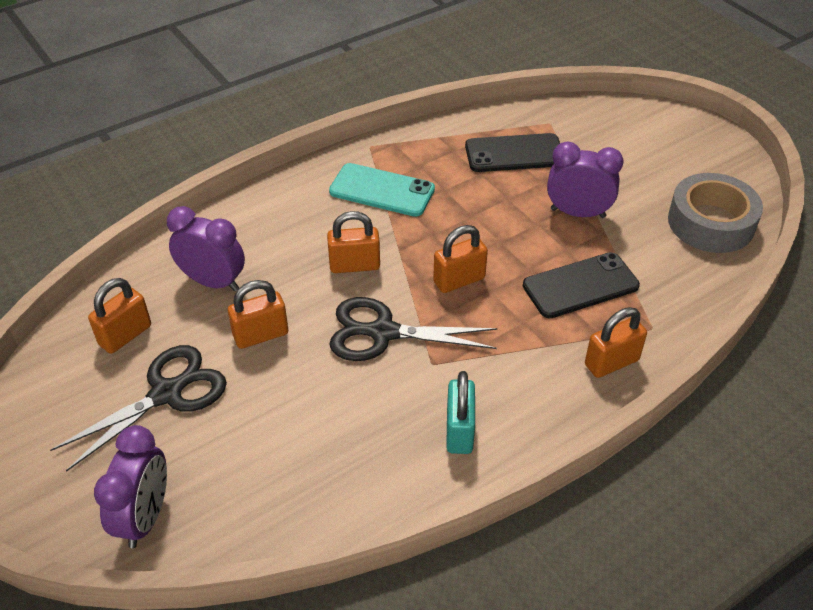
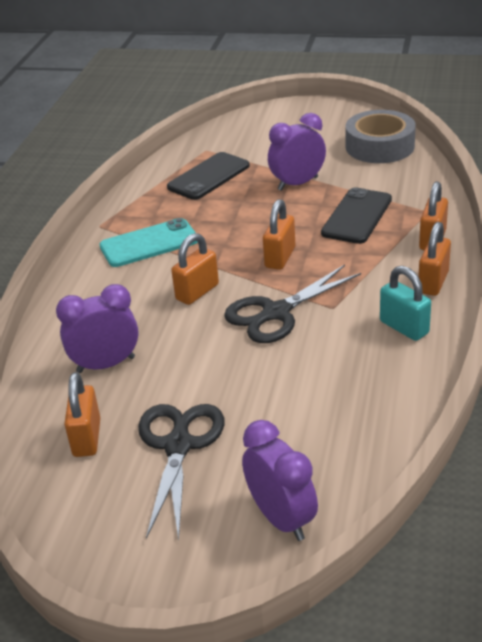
camera: 40 degrees left, 10 degrees down
orange padlock [228,280,288,349] -> orange padlock moved to [418,222,451,296]

